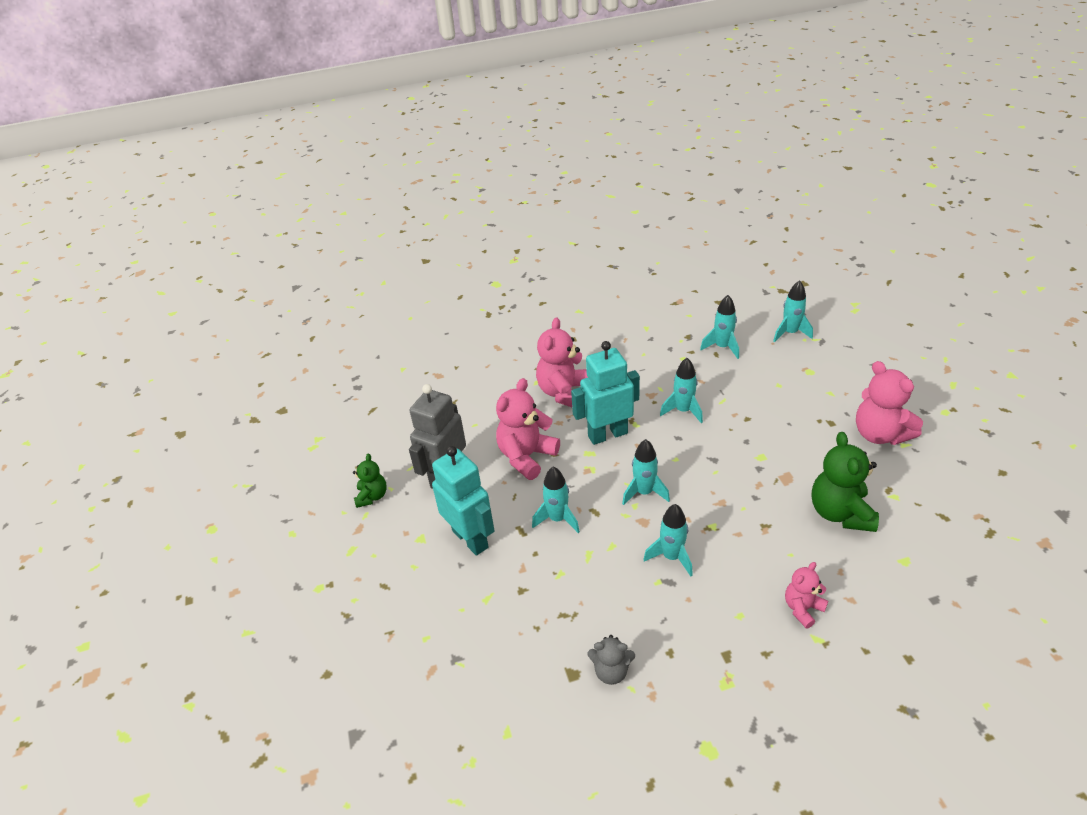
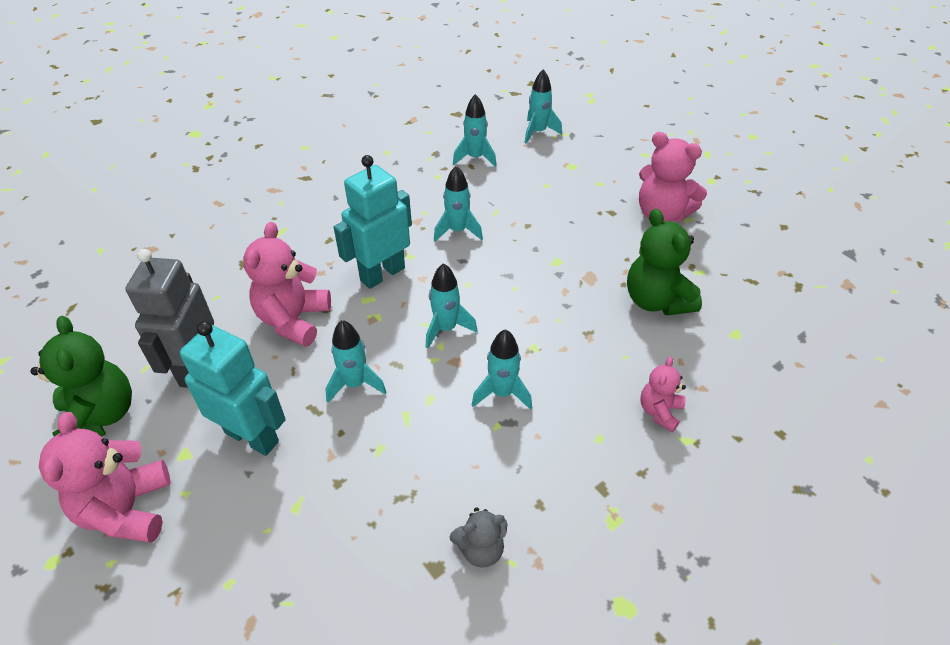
camera: 25 degrees left, 5 degrees up
green teddy bear [353,454,387,508] -> green teddy bear [30,316,132,437], size x1.76
pink teddy bear [536,318,588,407] -> pink teddy bear moved to [39,412,170,543]

